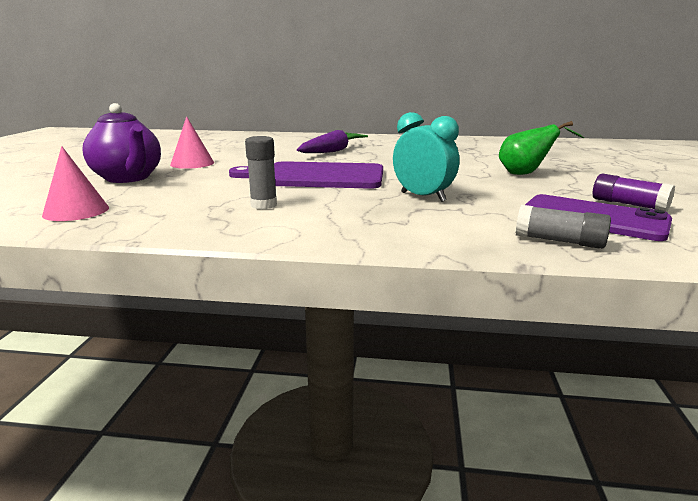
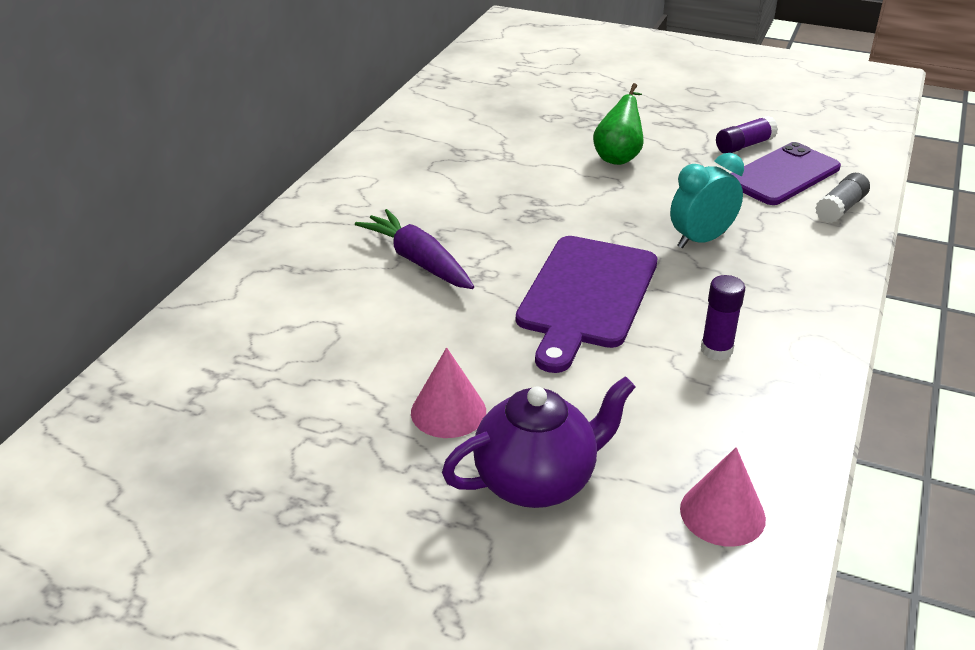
camera: 75 degrees left, 15 degrees up
grey glue stick [245,136,277,209] -> purple glue stick [701,275,745,361]

